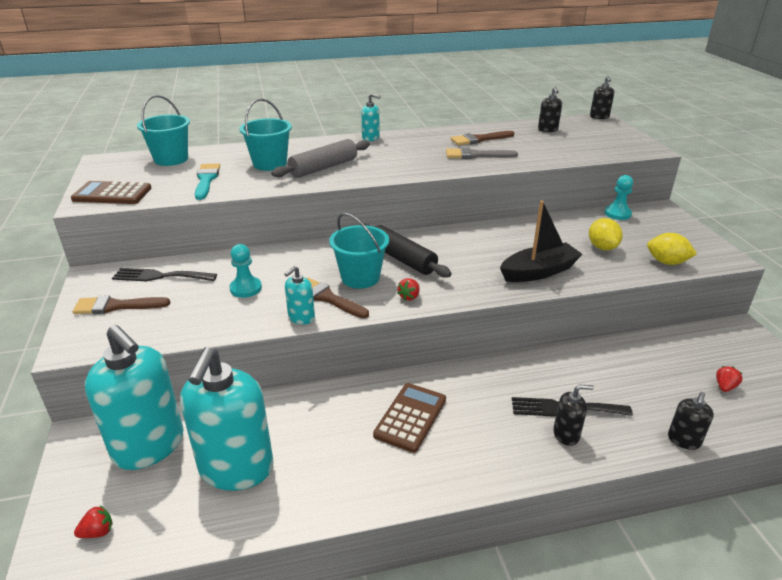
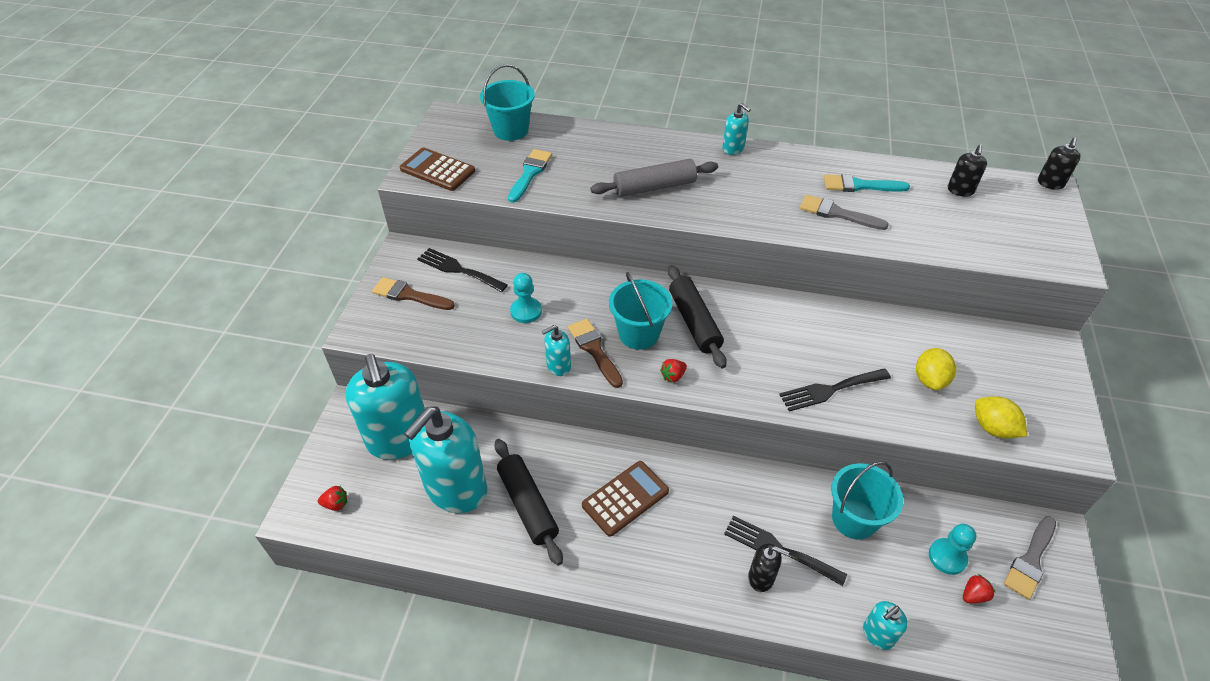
camera: 25 degrees right, 15 degrees up
turquoise bucket [239,99,292,171] -> turquoise bucket moved to [831,461,903,540]
brown brush [451,131,514,145] -> turquoise brush [824,174,910,192]
black boat [500,200,582,282] -> black fork [779,368,891,412]
turquoise pawn [605,175,633,220] -> turquoise pawn moved to [929,524,976,575]
black soap dispenser [668,392,714,450] -> turquoise soap dispenser [863,601,908,650]
none -> black rolling pin [494,439,563,565]
none -> grey brush [1004,516,1056,600]

